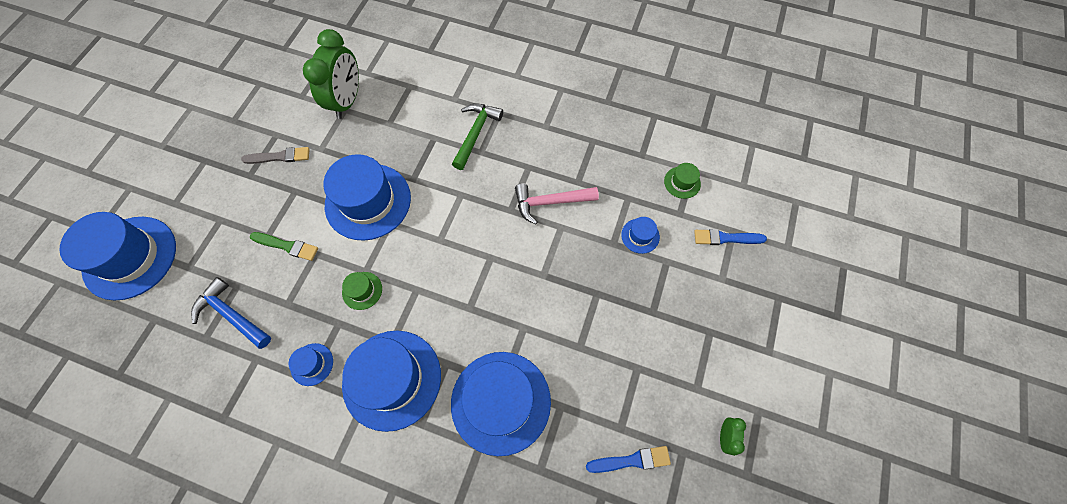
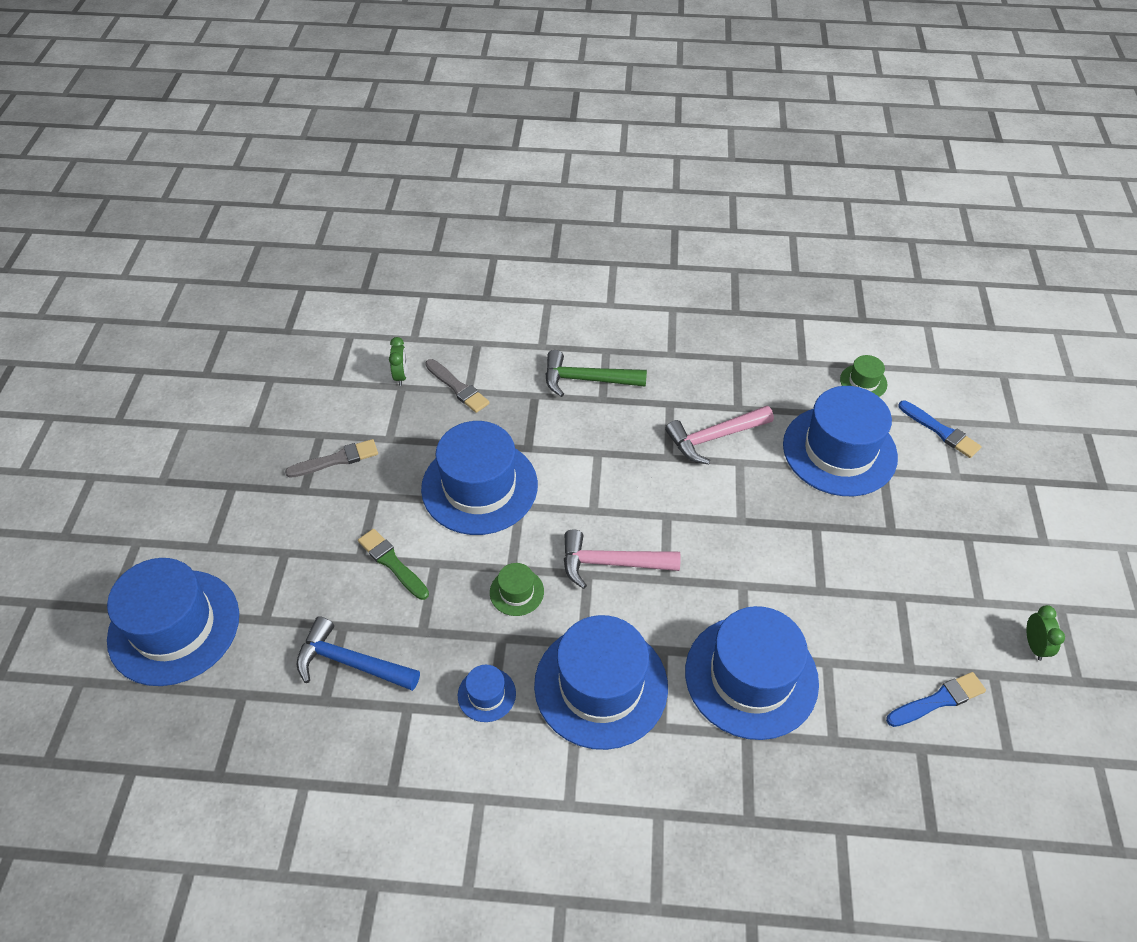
camera: 15 degrees left, 15 degrees down
green brush [250,232,318,261] -> green brush turned 135 degrees counterclockwise [358,529,429,600]
green clock [303,29,359,119] -> green clock [389,337,407,386], size x0.44
green hammer [452,103,503,170] -> green hammer turned 90 degrees counterclockwise [545,350,647,397]
blue hat [621,217,660,254] -> blue hat [783,386,898,496], size x2.30
blue brush [694,229,767,245] -> blue brush turned 120 degrees counterclockwise [898,401,982,458]
none -> grey brush [425,359,490,413]
none -> pink hammer [564,529,681,589]

